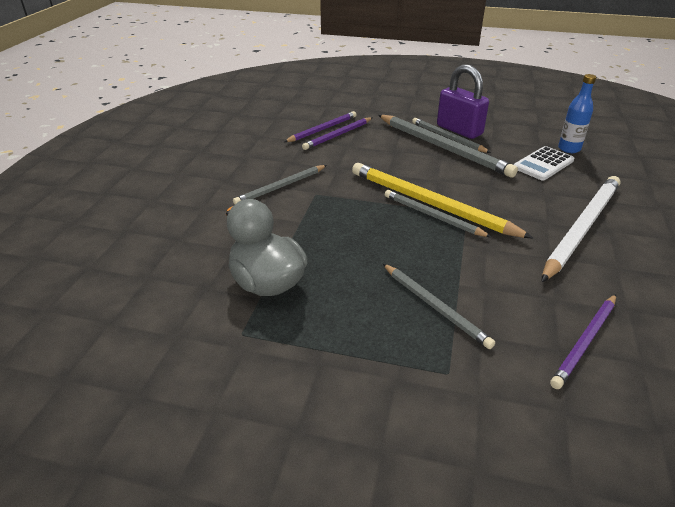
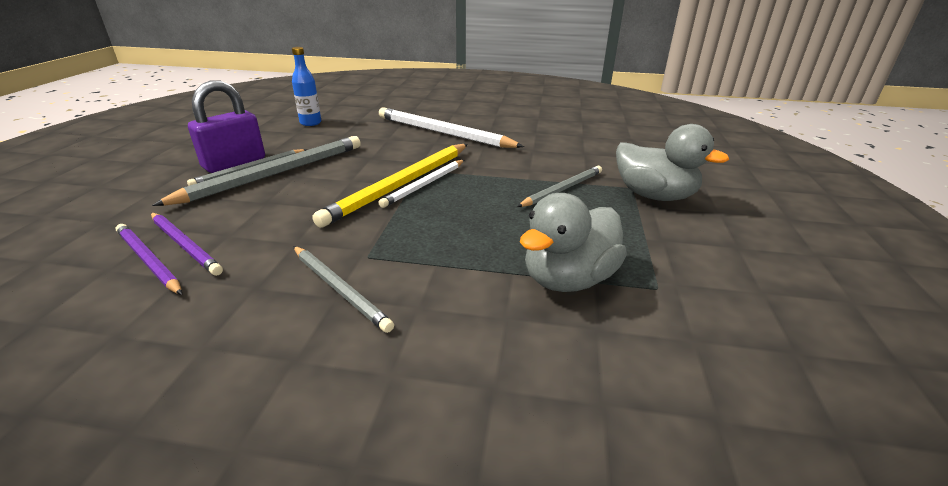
camera: 95 degrees left, 5 degrees down
grey pencil [385,190,491,237] -> white pencil [378,160,464,208]
white calculator [514,146,574,181] -> none
purple pencil [550,294,616,389] -> none
none -> grey duck [616,124,729,201]

